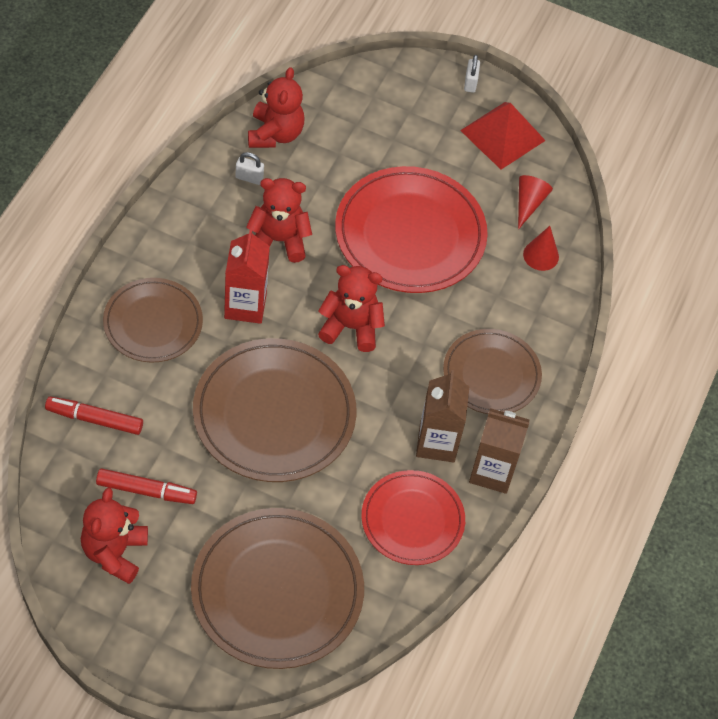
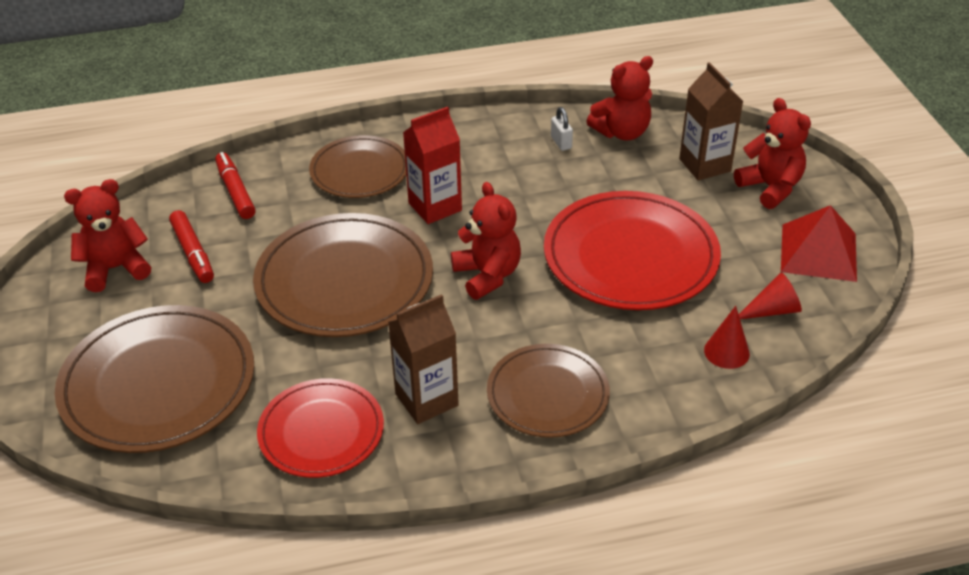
camera: 60 degrees right, 15 degrees down
red teddy bear [246,178,312,263] -> red teddy bear moved to [734,98,811,209]
white padlock [464,55,480,93] -> none
brown carton [469,408,529,494] -> brown carton moved to [679,62,743,180]

